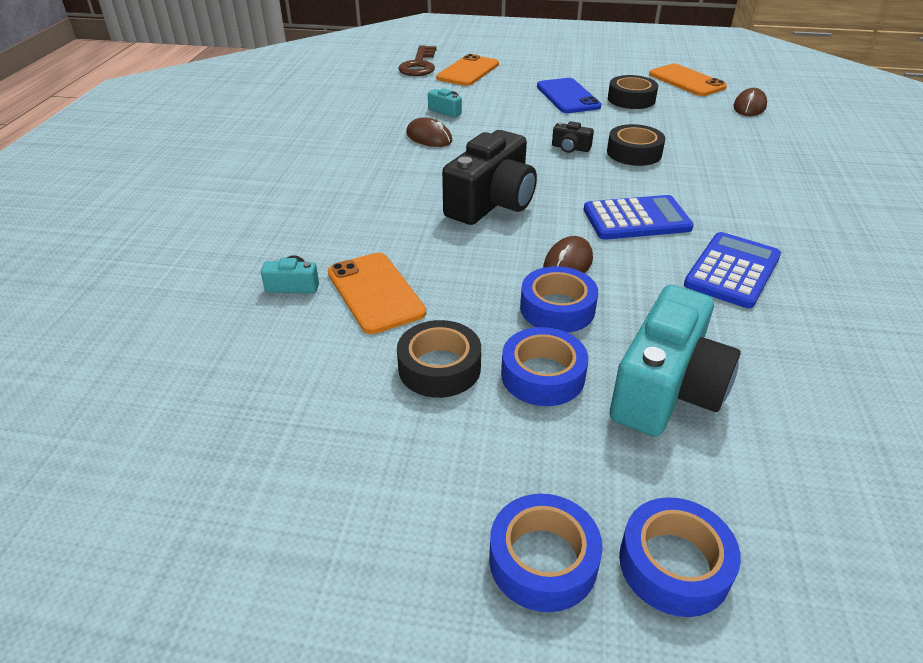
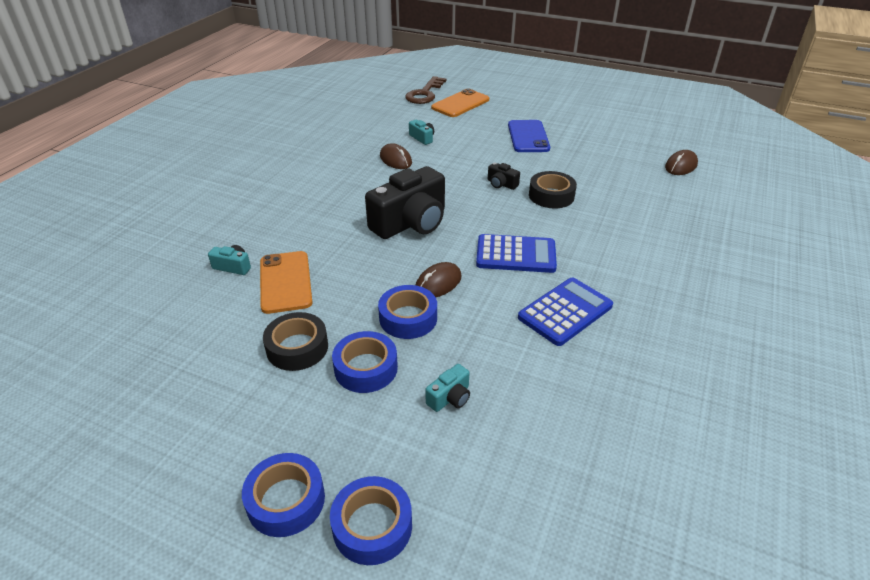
camera: 15 degrees right, 0 degrees up
black tape [608,75,658,109] -> none
turquoise camera [610,285,741,437] -> turquoise camera [425,364,470,412], size x0.43
orange phone [649,64,727,96] -> none

